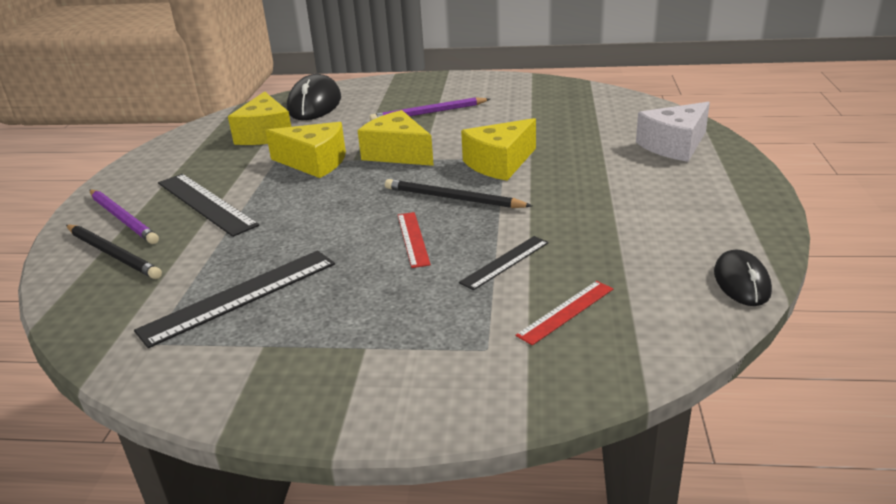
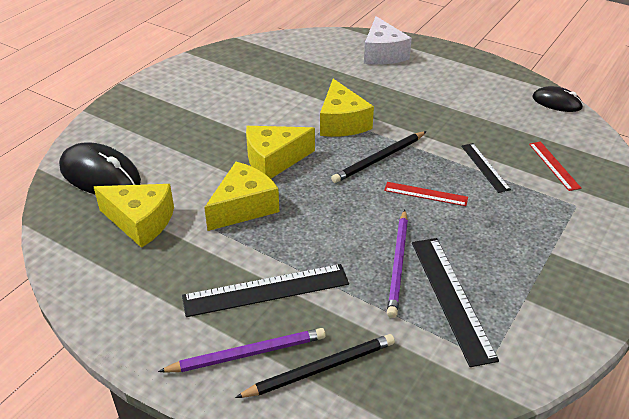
camera: 65 degrees left, 10 degrees up
purple pencil [370,97,490,121] -> purple pencil moved to [387,210,408,318]

